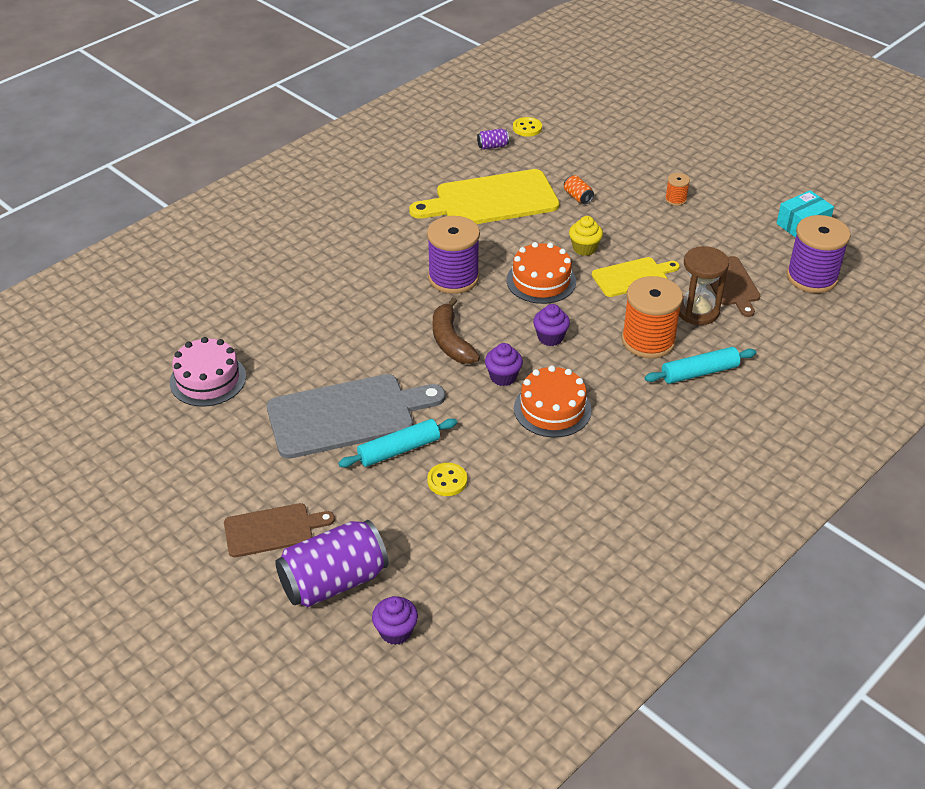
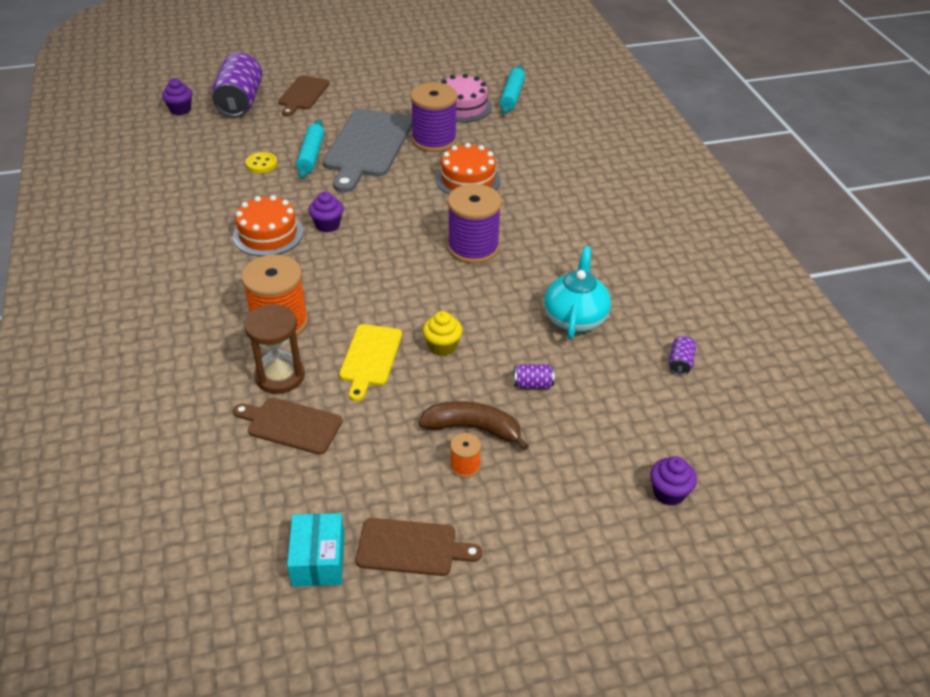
camera: 120 degrees right, 0 degrees up
yellow cutting board [409,169,559,224] -> turquoise teapot [544,246,611,340]
brown banana [433,298,480,364] -> brown banana moved to [418,401,529,451]
orange cake [507,242,576,304] -> orange cake moved to [436,143,500,195]
yellow button [513,117,542,137] -> none
purple cupcake [533,304,570,346] -> purple cupcake moved to [650,456,697,506]
orange can [564,175,594,204] -> purple can [514,364,555,389]
turquoise rolling pin [645,347,756,384] -> turquoise rolling pin moved to [500,65,525,114]
purple spool [786,215,851,293] -> purple spool moved to [410,82,457,152]
none -> brown cutting board [356,518,482,576]

